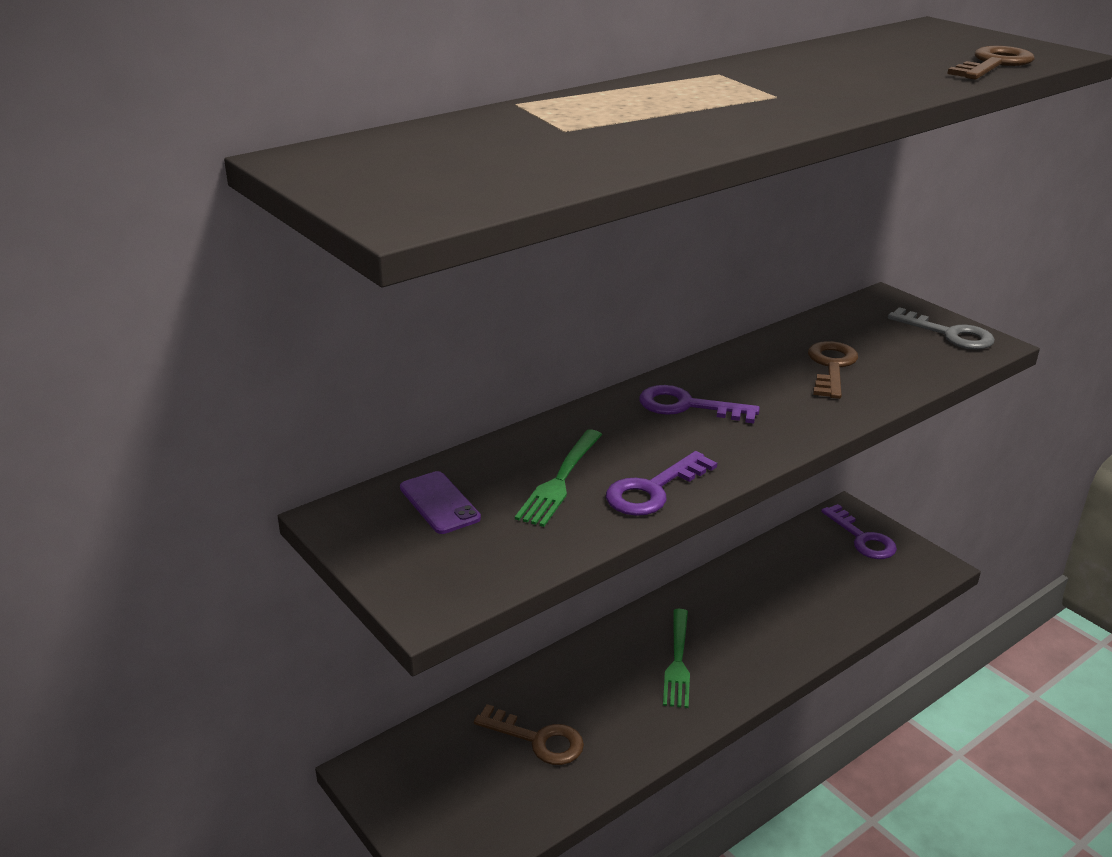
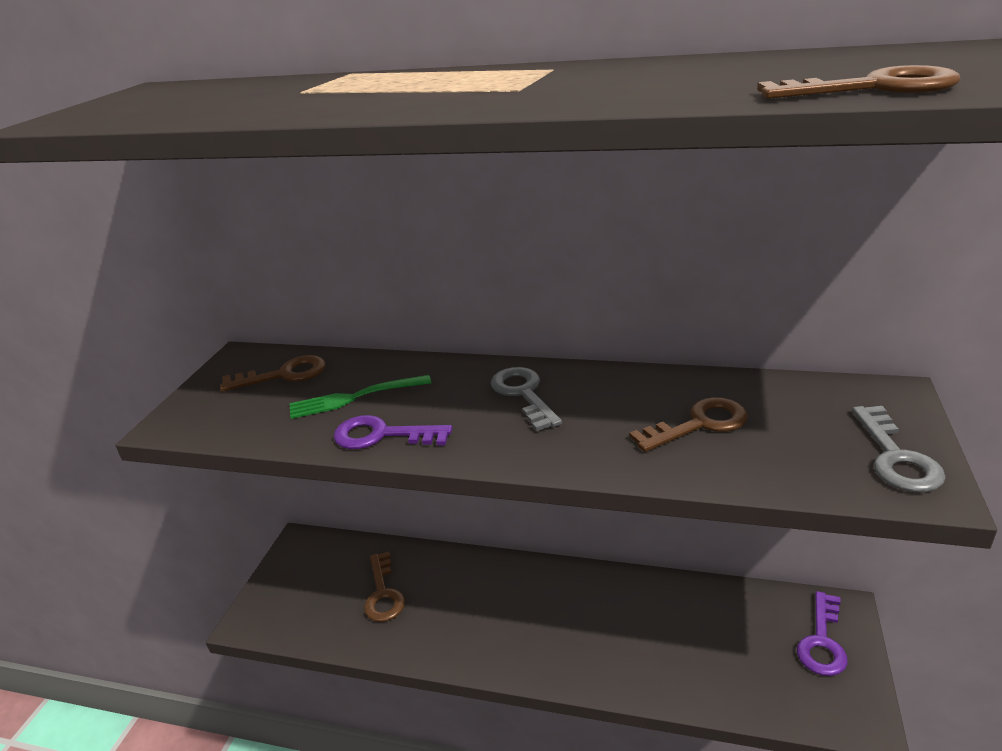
camera: 55 degrees right, 0 degrees up
purple phone [400,471,481,534] -> brown key [220,355,326,392]
purple key [639,385,760,423] -> grey key [491,367,562,431]
green fork [663,609,690,708] -> none

